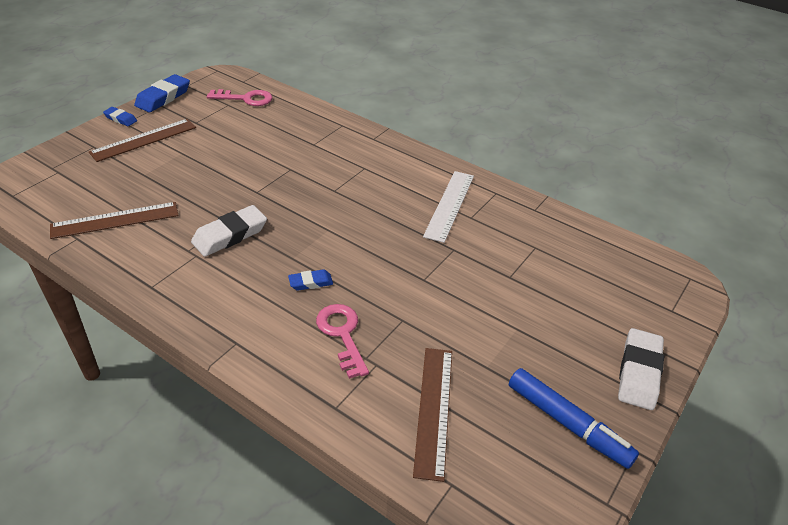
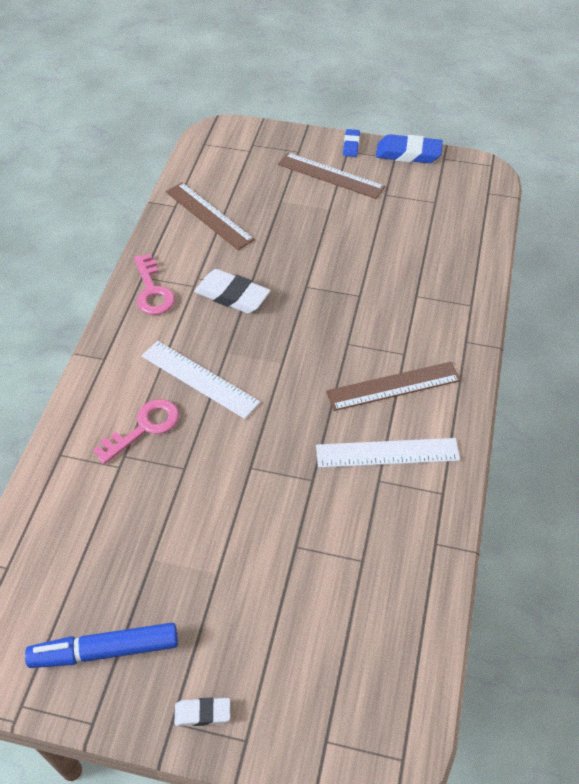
camera: 70 degrees right, 10 degrees up
pink key [207,89,272,106] -> pink key moved to [134,254,175,315]
blue eraser [288,269,333,290] -> white ruler [142,341,260,419]
brown ruler [413,348,452,482] -> brown ruler moved to [326,362,461,411]
blue marker [509,368,639,469] -> blue marker turned 60 degrees clockwise [25,623,178,668]
white eraser [618,328,664,410] -> white eraser [174,697,230,726], size x0.55

